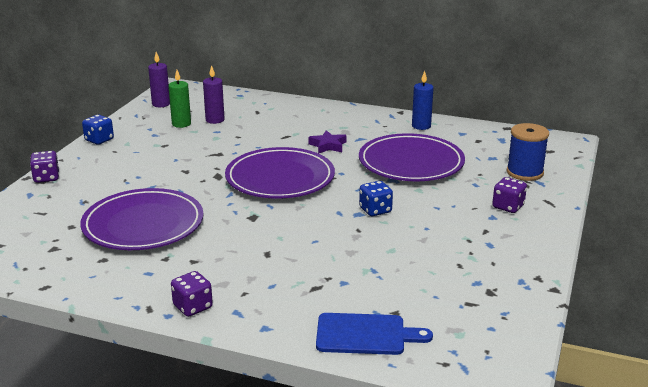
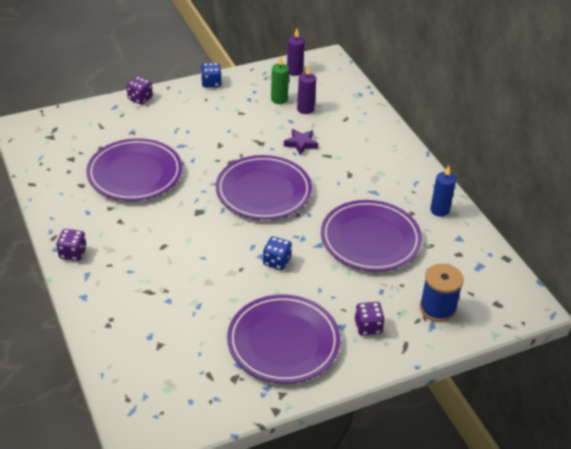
camera: 45 degrees right, 15 degrees up
purple star [308,130,347,154] -> purple star moved to [284,129,318,155]
blue cutting board [316,313,433,355] -> none
none -> purple plate [227,294,340,384]

